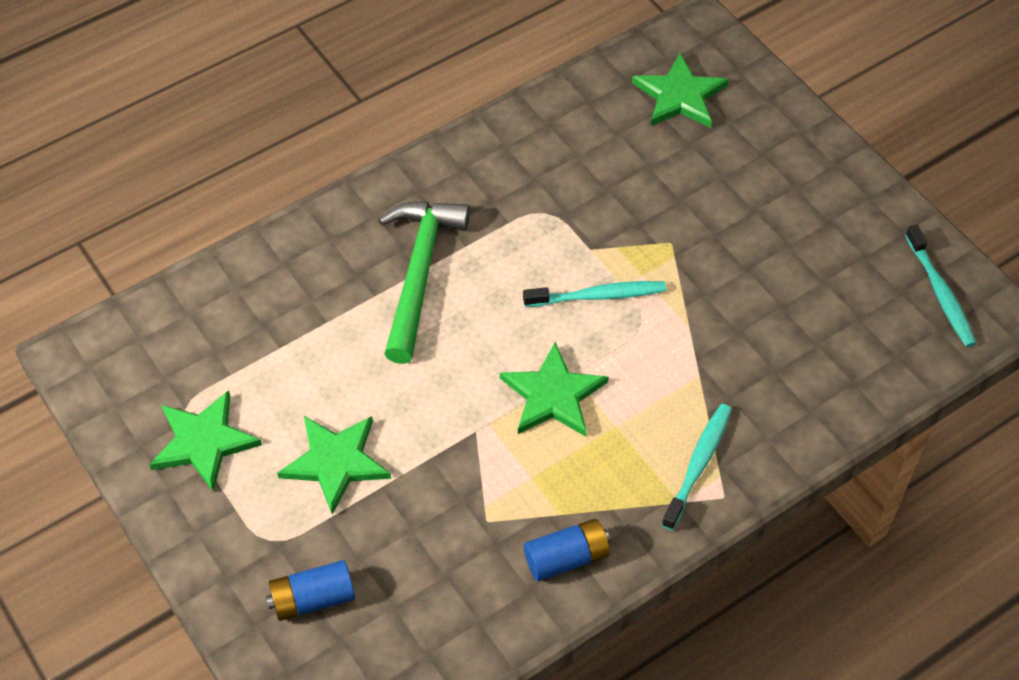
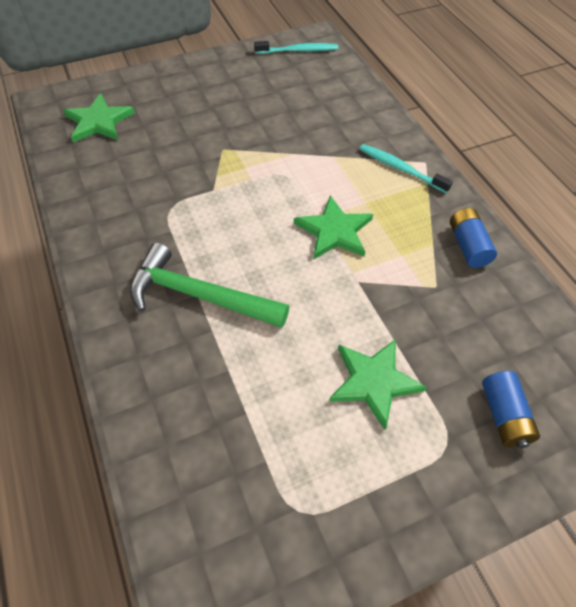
camera: 80 degrees left, 0 degrees up
green star [149,390,262,492] -> none
turquoise toothbrush [523,281,666,307] -> none

